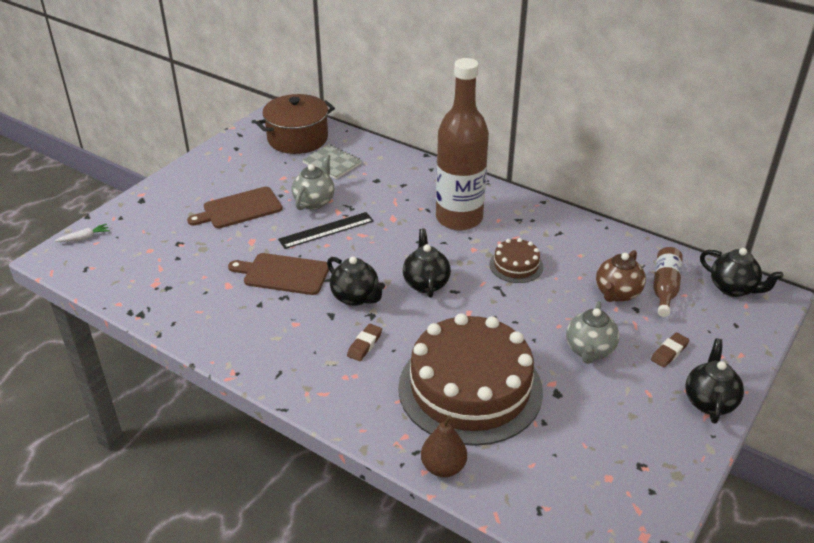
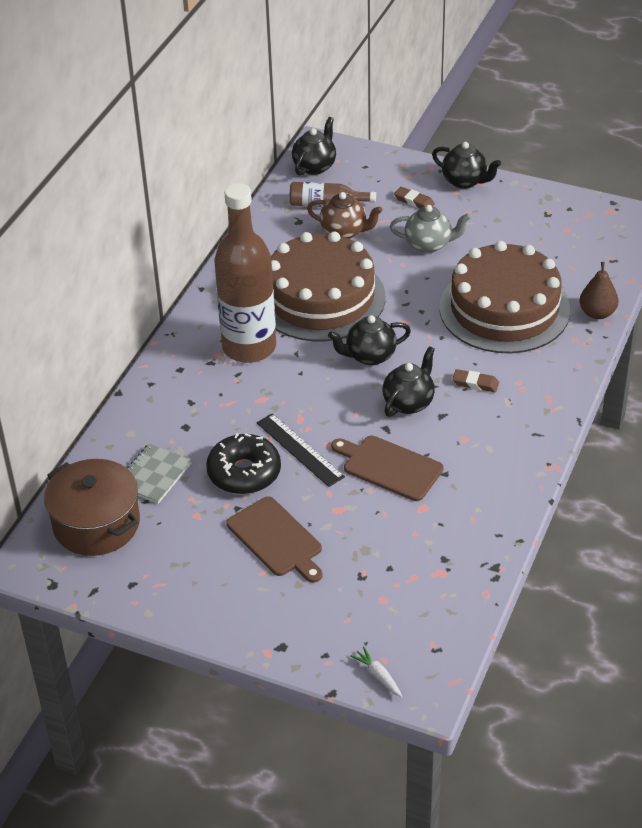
camera: 100 degrees left, 5 degrees up
brown cutting board [228,253,329,295] -> brown cutting board turned 120 degrees clockwise [331,436,444,501]
grey teapot [292,154,335,210] -> black donut [206,433,281,494]
brown cake [489,238,543,283] -> brown cake [271,232,385,341], size x2.30
black teapot [685,338,744,424] -> black teapot turned 150 degrees counterclockwise [432,142,501,189]

